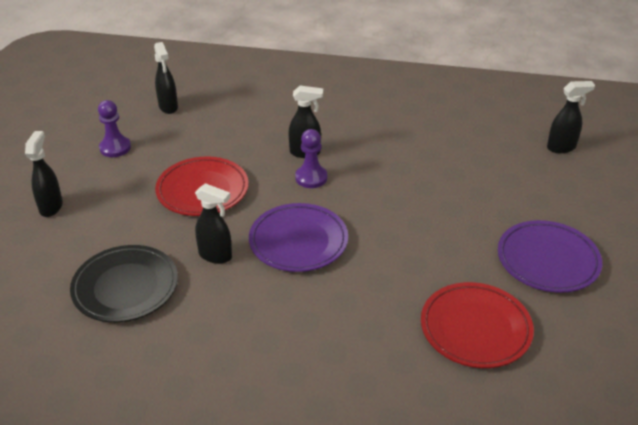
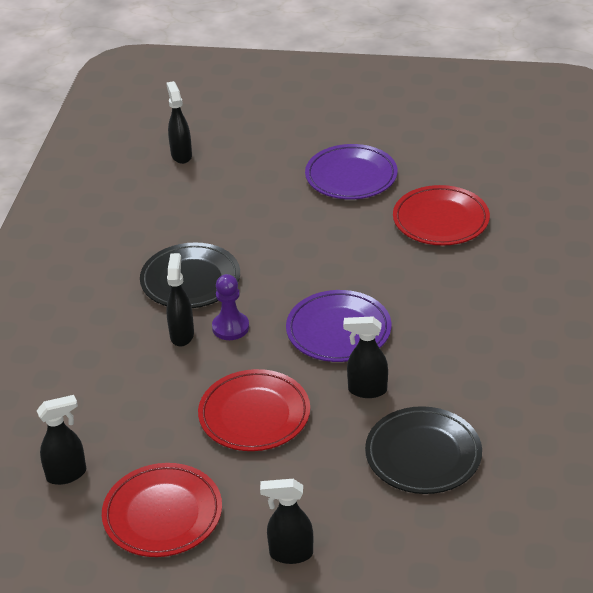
camera: 90 degrees left, 0 degrees up
purple pawn [98,100,131,157] -> red plate [102,463,222,557]
black spray bottle [195,183,232,264] -> black spray bottle turned 105 degrees counterclockwise [343,317,388,398]
none -> black plate [140,243,240,308]

